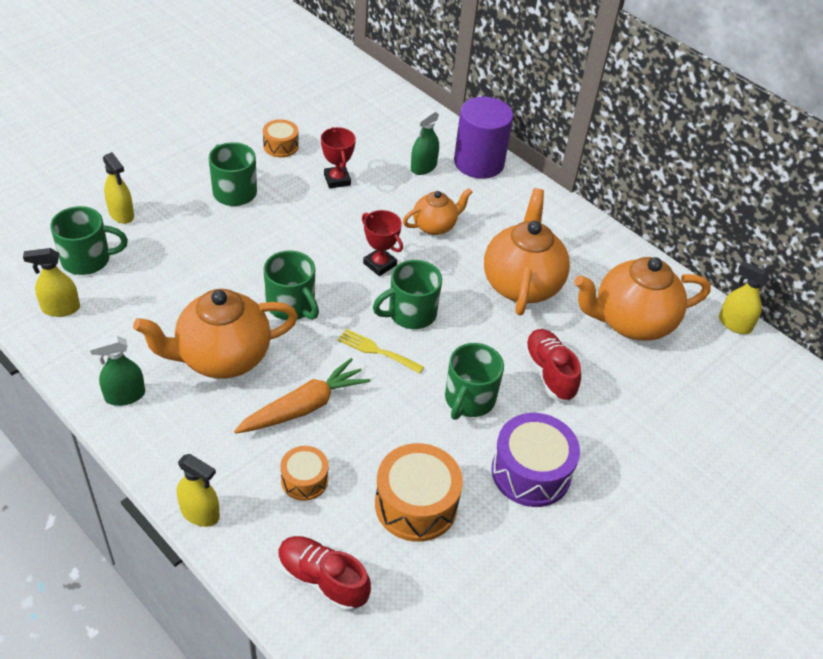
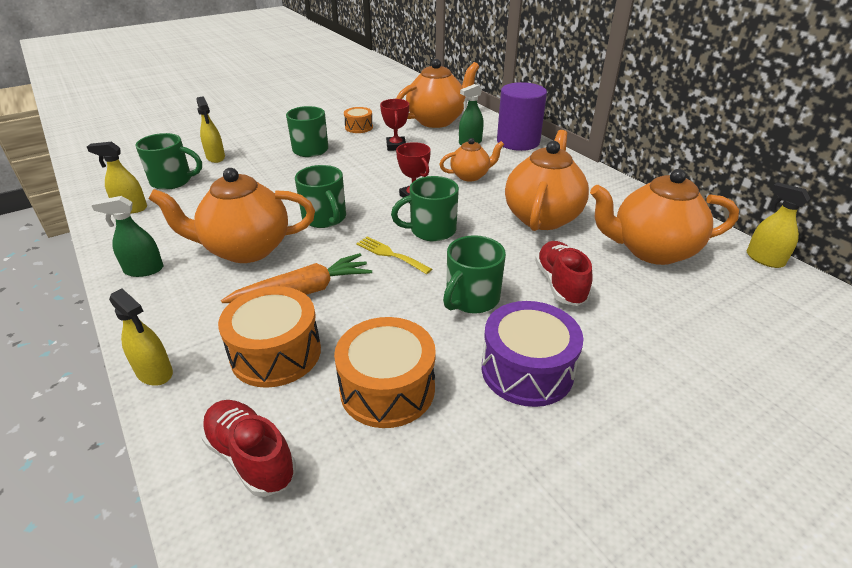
camera: 15 degrees right, 10 degrees down
orange drum [280,446,328,501] -> orange drum [218,286,321,388], size x1.75
none -> orange teapot [396,59,479,128]

